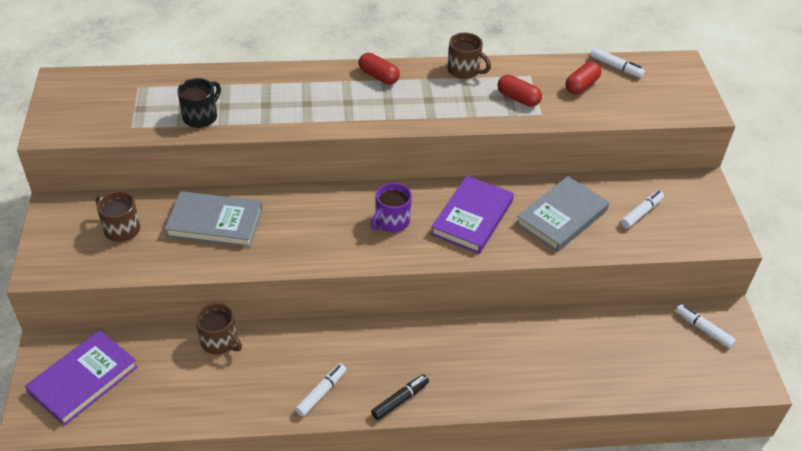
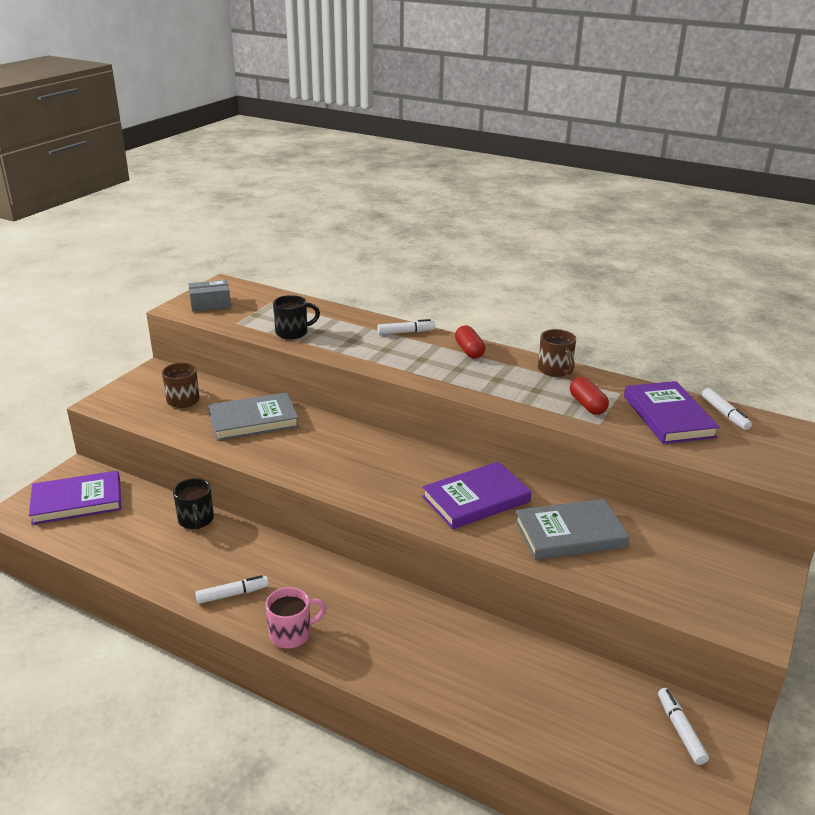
camera: 35 degrees right, 15 degrees down
grey book [165,191,263,247] -> grey book turned 60 degrees counterclockwise [208,392,299,441]
brown mug [196,303,242,355] -> black mug [173,478,214,530]
purple mug [370,183,412,232] -> none
black marker [371,374,429,420] -> pink mug [265,587,327,648]
red capsule [566,62,601,94] -> purple book [624,381,720,444]
white marker [621,190,664,228] -> white marker moved to [377,319,435,335]
none -> grey box [188,280,231,312]

